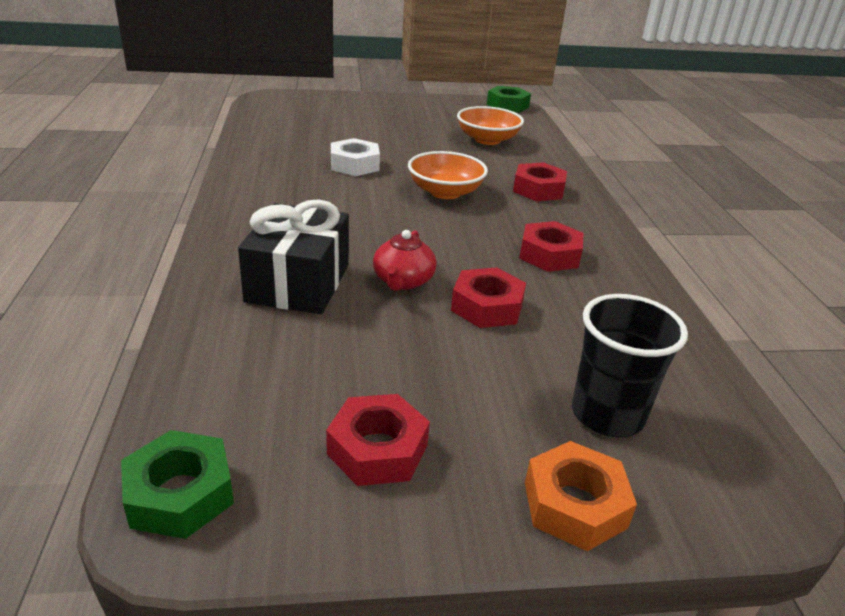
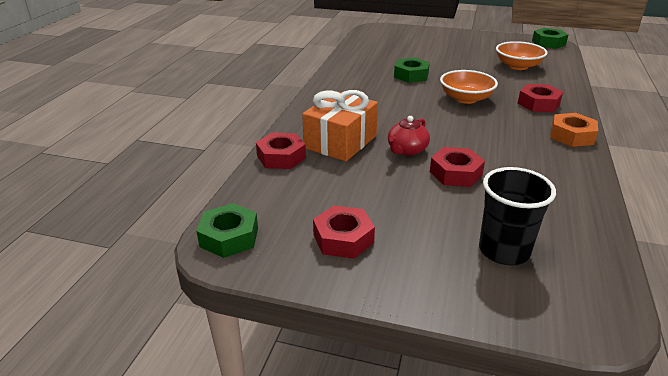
camera: 25 degrees right, 0 degrees up
black gift [238,199,349,314] -> orange gift [302,90,378,161]
white nut [331,138,380,176] -> green nut [394,58,430,83]
red nut [519,221,583,272] -> red nut moved to [256,133,306,169]
orange nut [525,441,637,551] -> orange nut moved to [550,113,598,147]

